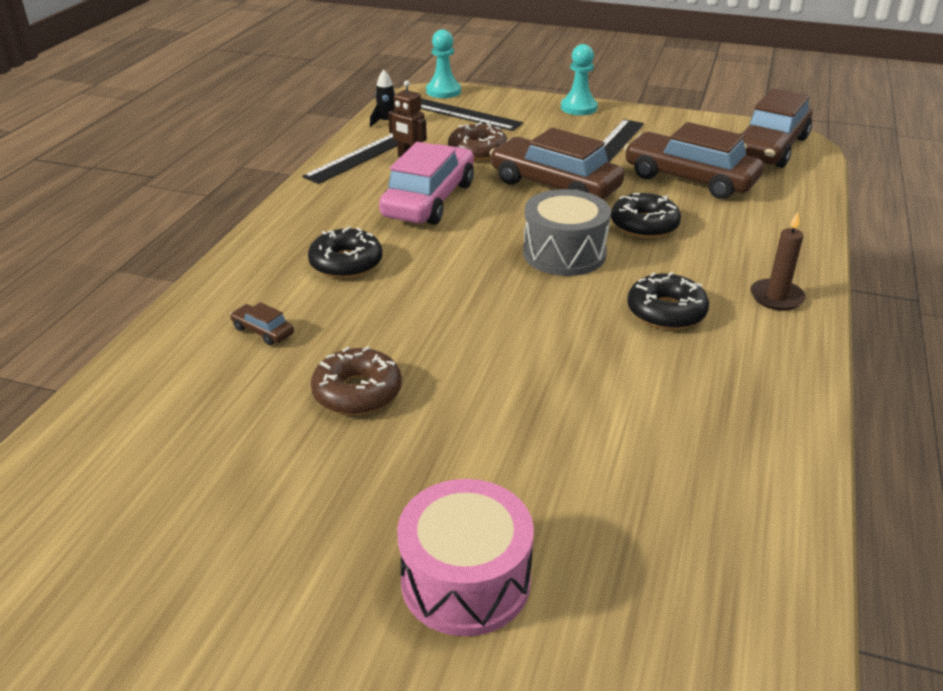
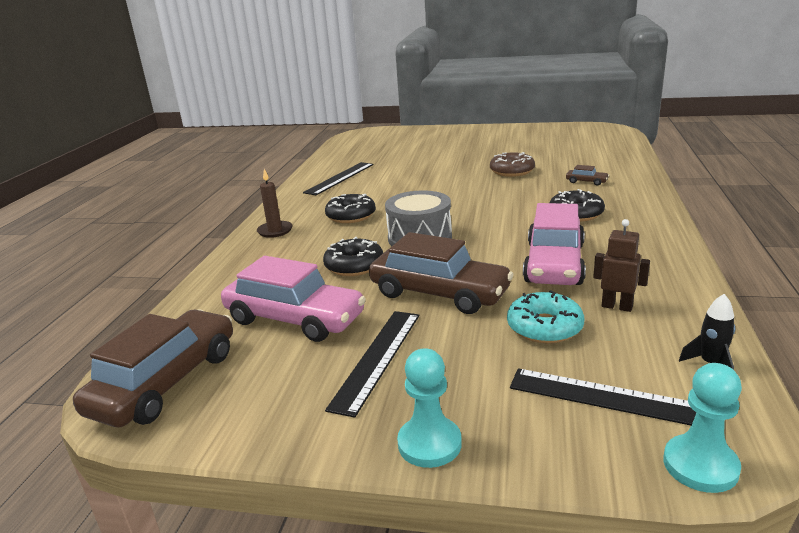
camera: 175 degrees right, 10 degrees down
black ruler [302,133,397,184] -> black ruler moved to [303,162,374,195]
pink drum [397,479,534,636] -> none
brown donut [448,122,507,161] -> turquoise donut [507,290,584,343]
brown car [624,122,763,199] -> pink car [221,256,366,342]

